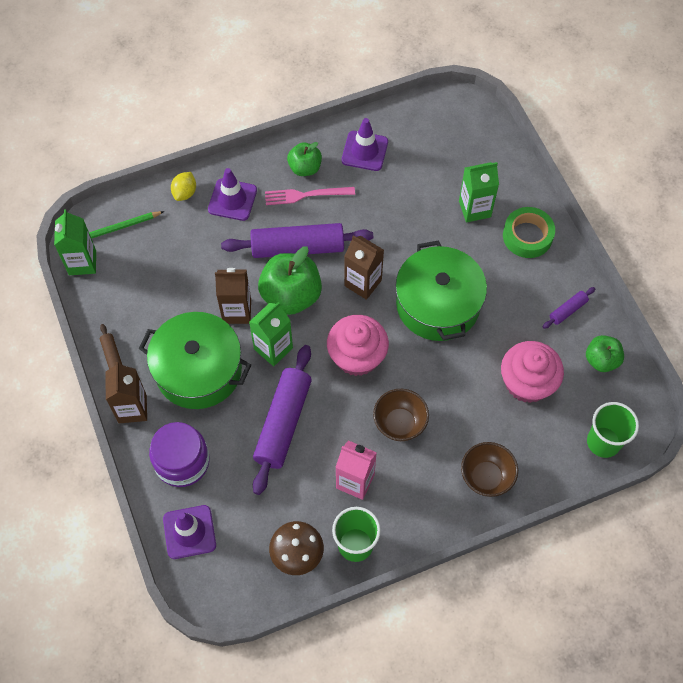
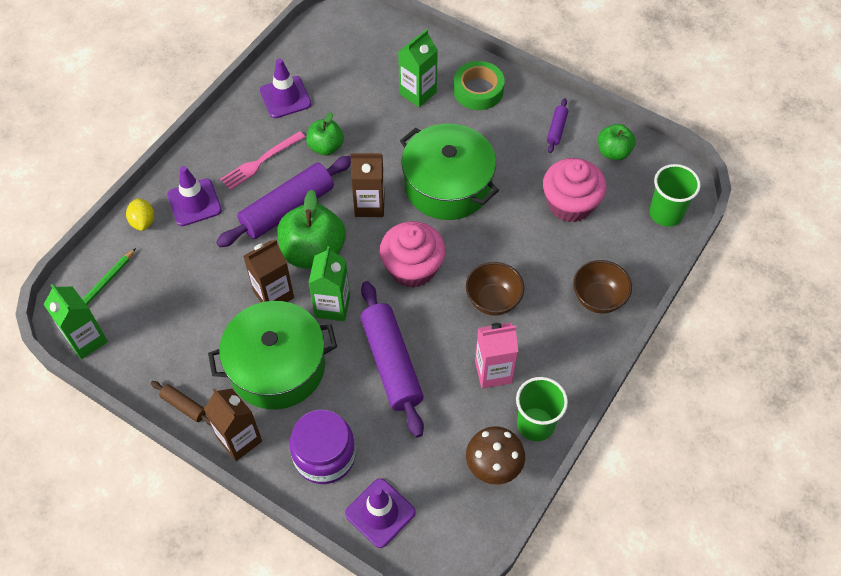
camera: 35 degrees left, 5 degrees down
green apple [287,142,322,176] -> green apple moved to [306,112,344,155]

